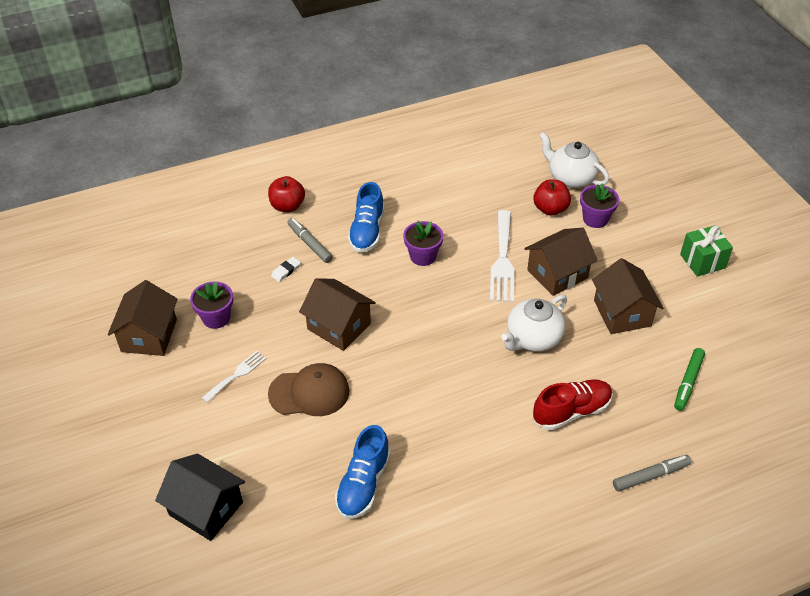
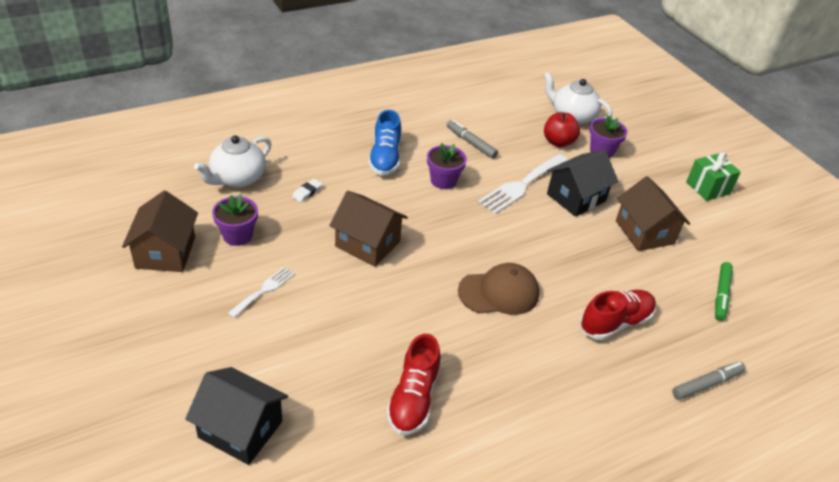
camera: 10 degrees left, 5 degrees down
red apple [268,176,305,212] -> none
brown cap [268,363,350,416] -> brown cap moved to [458,263,540,315]
grey marker [287,218,333,263] -> grey marker moved to [447,120,498,159]
blue shoe [335,425,391,519] -> red shoe [386,334,441,435]
white fork [490,210,515,303] -> white fork turned 45 degrees clockwise [478,154,568,214]
white teapot [501,295,567,352] -> white teapot moved to [194,135,271,188]
brown house [524,228,598,296] -> black house [547,150,619,217]

